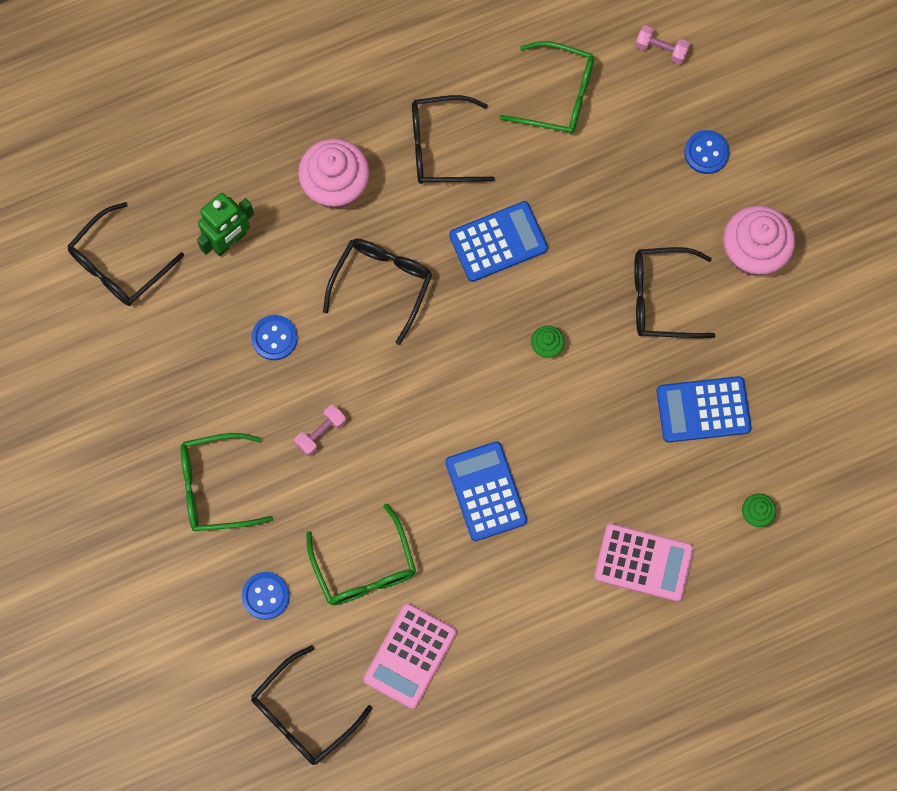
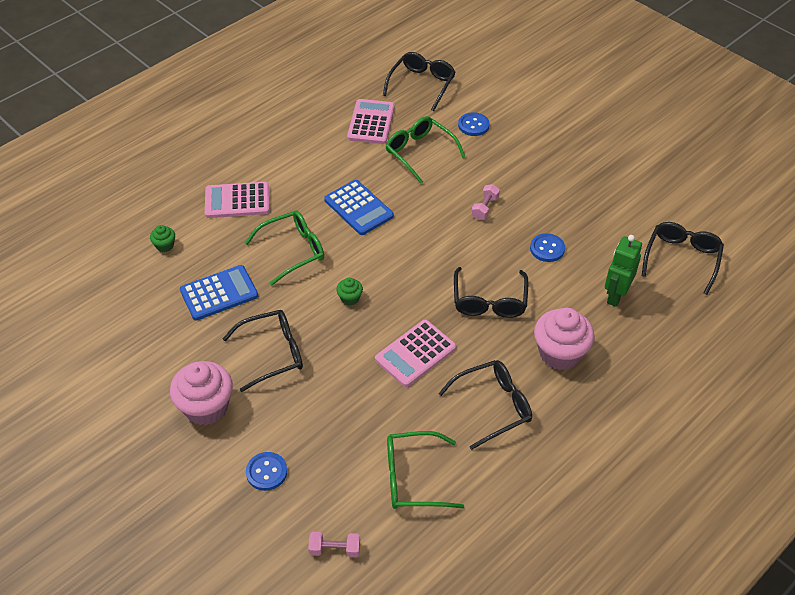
camera: 160 degrees right, 25 degrees down
green glasses [180,433,273,531] -> green glasses moved to [245,211,324,286]
blue calculator [449,201,548,282] -> pink calculator [375,320,456,387]

